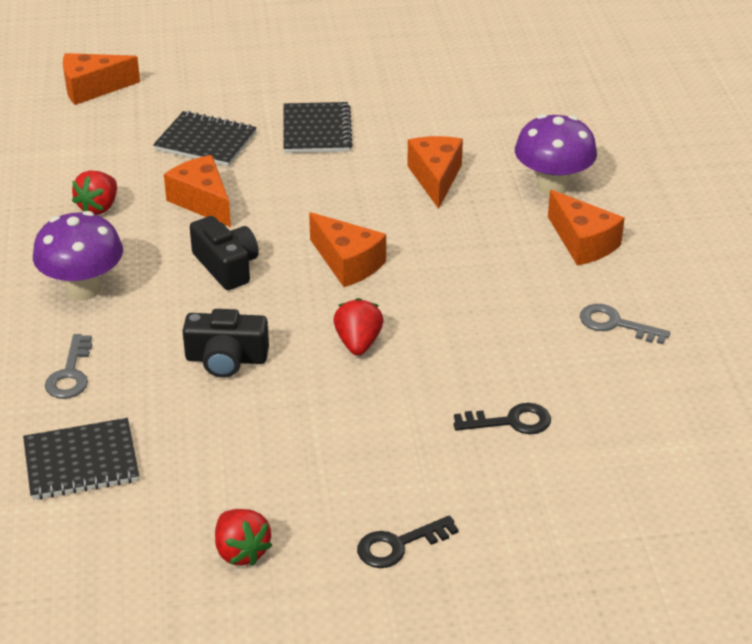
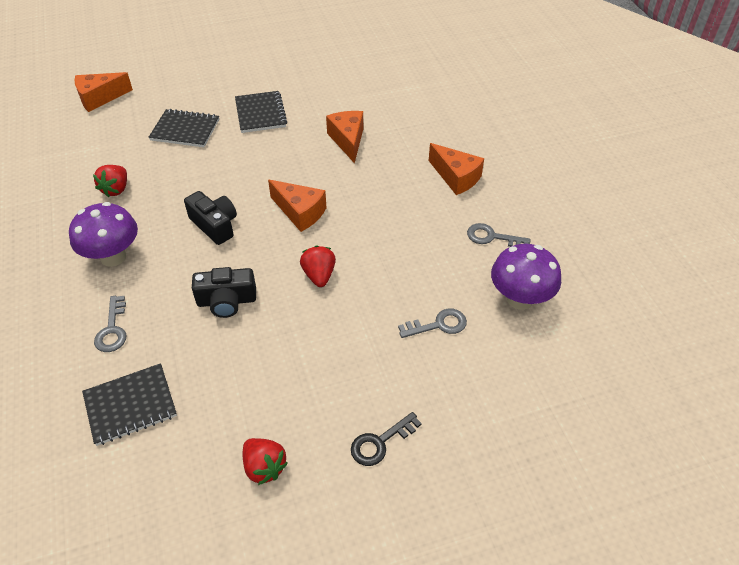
camera: 10 degrees left, 10 degrees up
orange cheese [164,155,231,227] -> none
black key [454,403,551,434] -> grey key [398,309,467,338]
purple mushroom [515,114,597,195] -> purple mushroom moved to [491,244,561,310]

